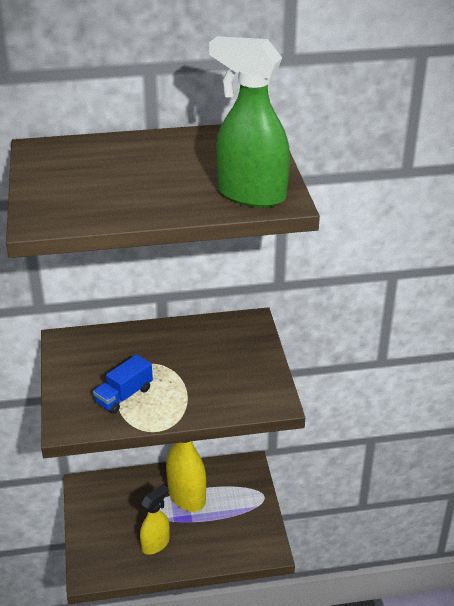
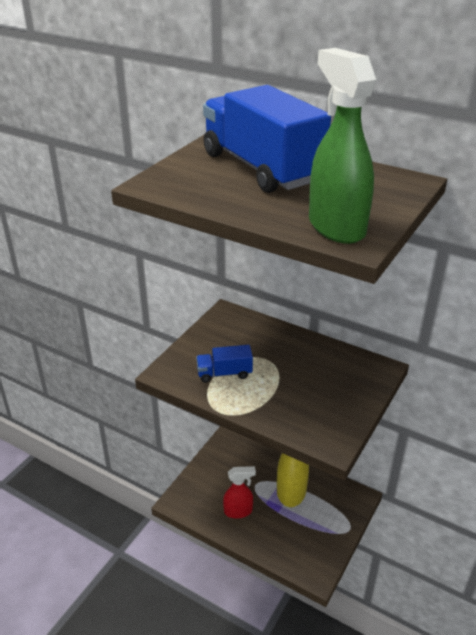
camera: 40 degrees right, 0 degrees up
yellow spray bottle [140,484,170,555] -> red spray bottle [223,466,256,519]
none -> blue truck [203,85,331,193]

